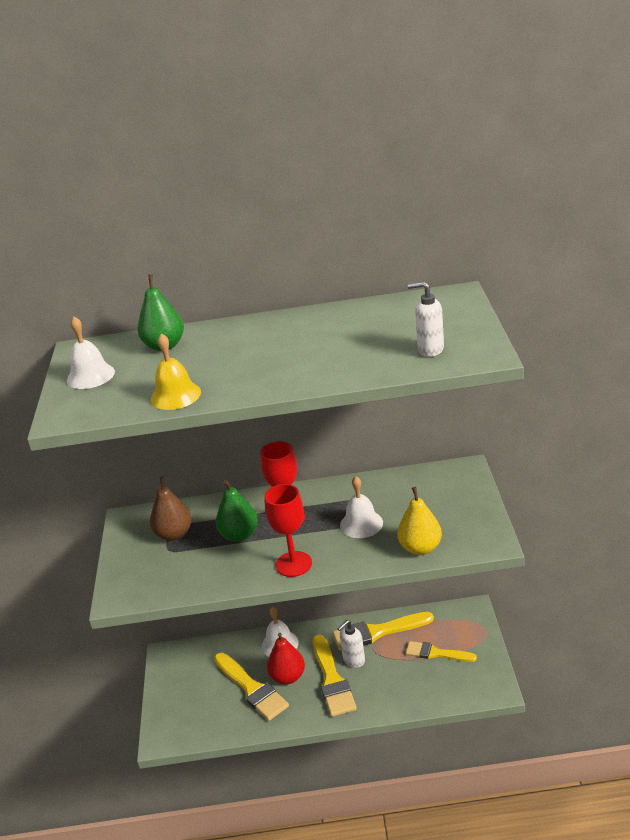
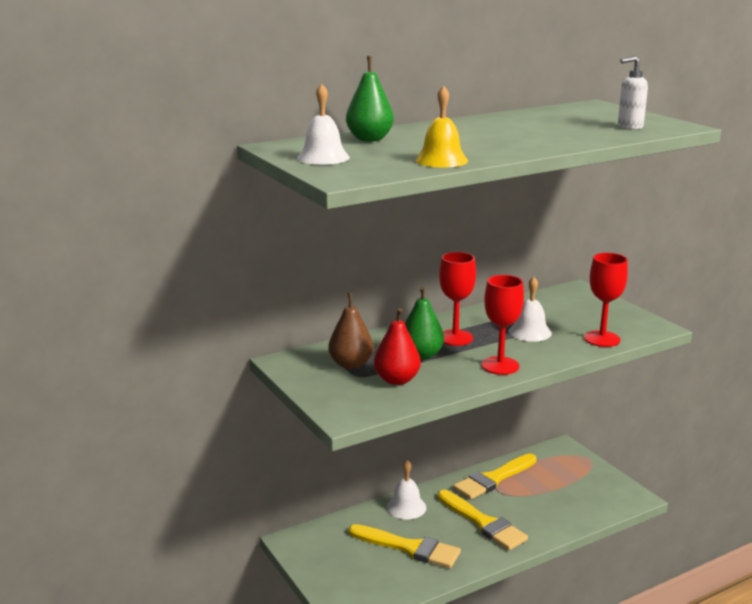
camera: 30 degrees left, 10 degrees down
red pear [267,633,305,684] -> red pear moved to [374,308,421,385]
white soap dispenser [337,620,365,668] -> none
yellow pear [397,487,442,555] -> red goblet [584,253,628,347]
yellow brush [406,641,477,662] -> none

